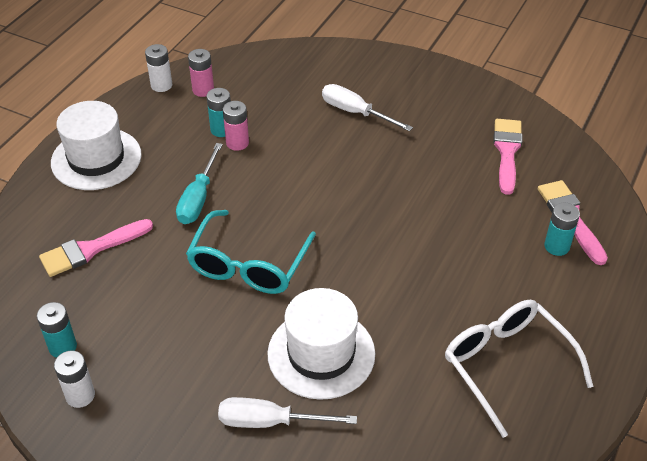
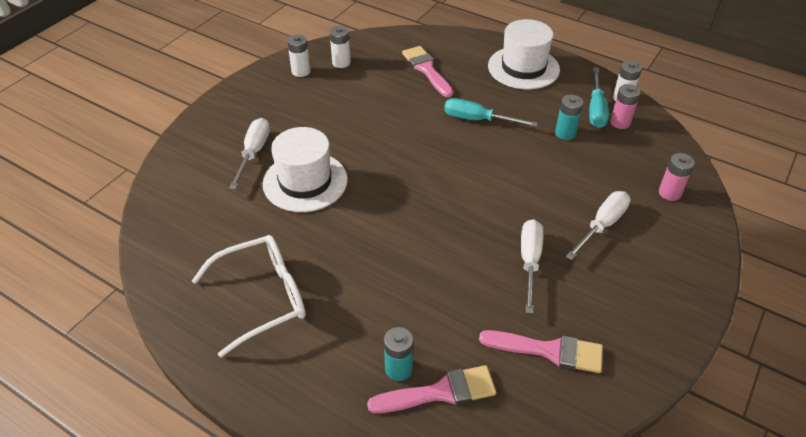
camera: 95 degrees right, 0 degrees up
turquoise battery [37,302,77,358] -> white battery [330,26,351,68]
turquoise glasses [186,210,316,294] -> none
pink battery [223,101,249,151] -> pink battery moved to [659,153,695,201]
none -> white screwdriver [521,219,543,314]
none -> turquoise screwdriver [589,67,609,128]

